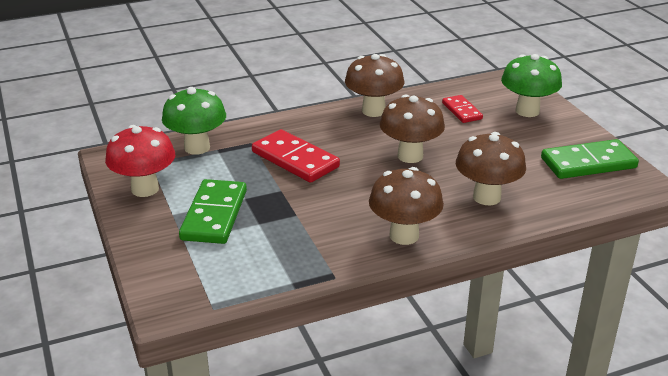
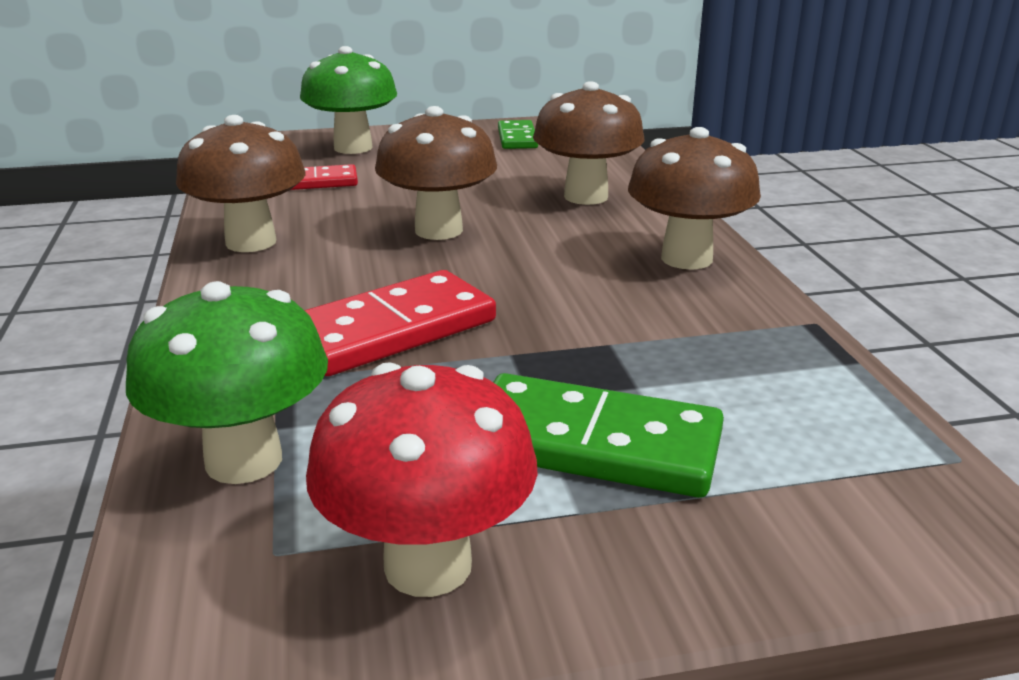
camera: 80 degrees left, 5 degrees down
green domino [541,139,639,179] -> green domino [498,120,538,149], size x0.58

